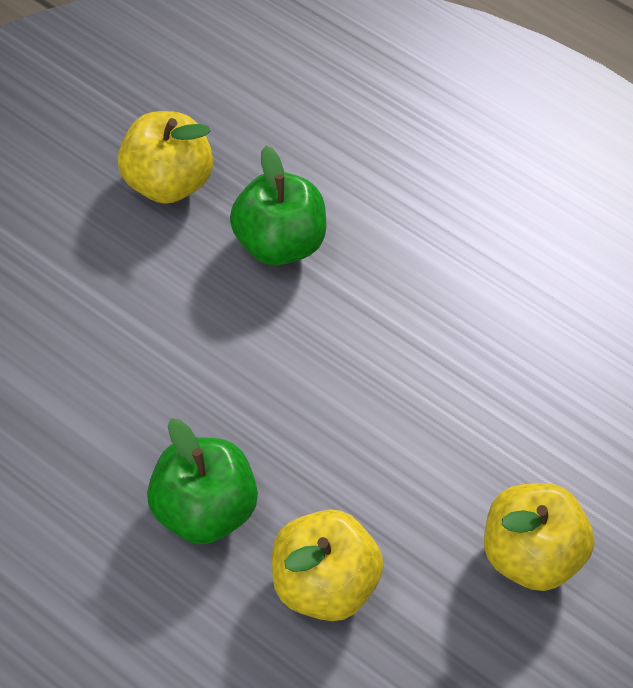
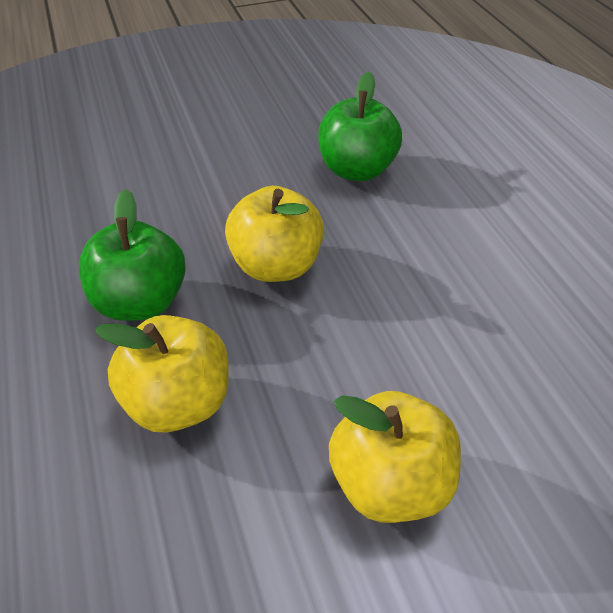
camera: 40 degrees right, 10 degrees down
yellow apple [117,111,213,204] -> yellow apple moved to [225,186,324,282]

